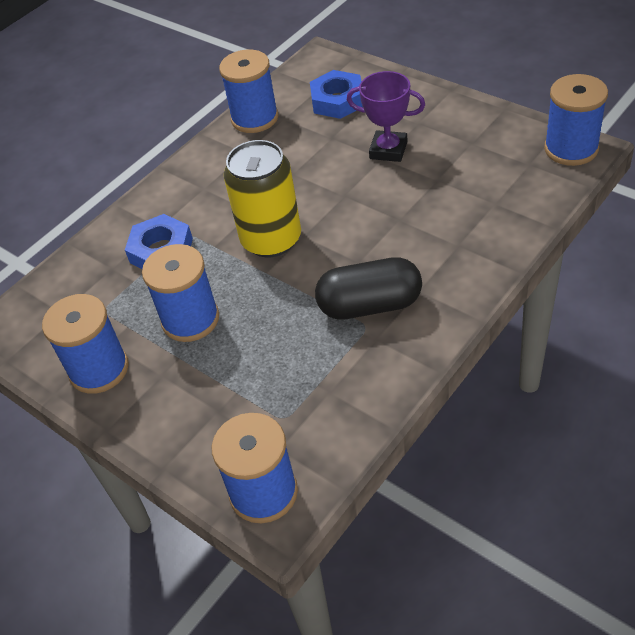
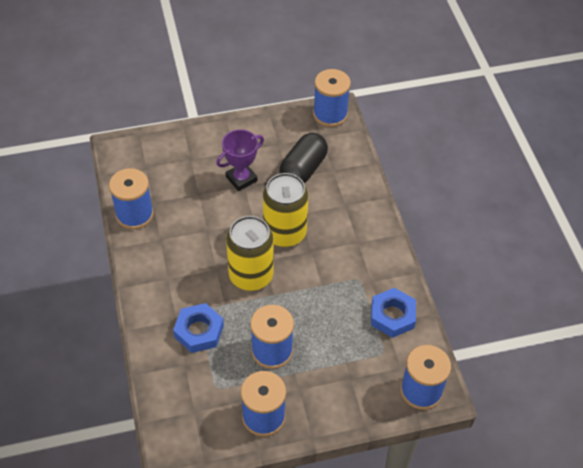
camera: 60 degrees left, 5 degrees up
blue nut [310,70,363,119] -> blue nut moved to [371,288,416,338]
black capsule [315,257,422,320] -> black capsule moved to [279,133,328,184]
none -> yellow can [263,173,308,247]

